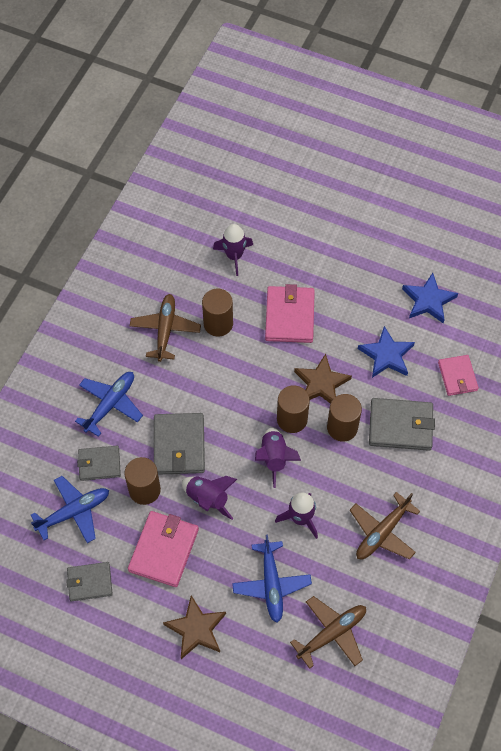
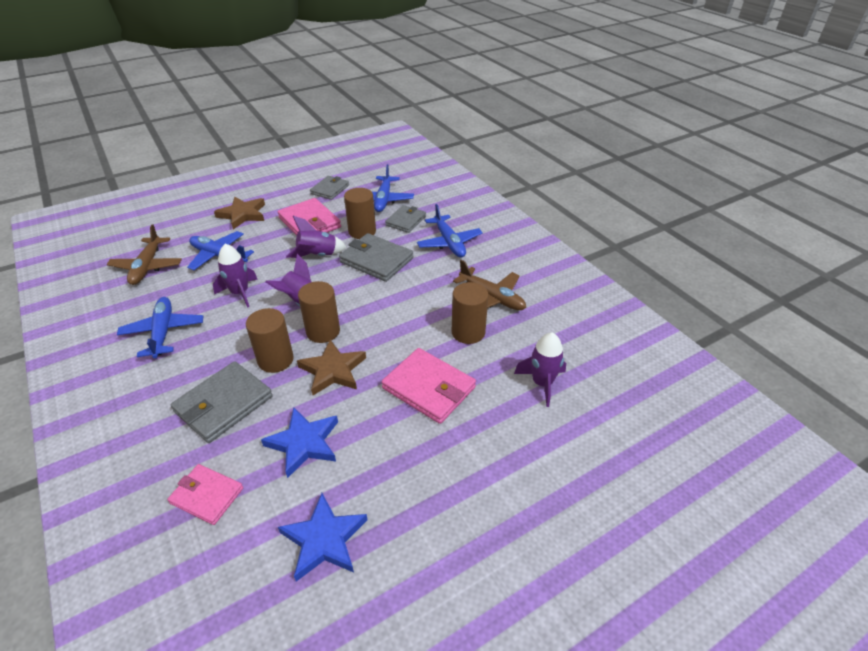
camera: 125 degrees right, 20 degrees down
brown plane [350,492,420,560] -> blue plane [117,297,203,358]

